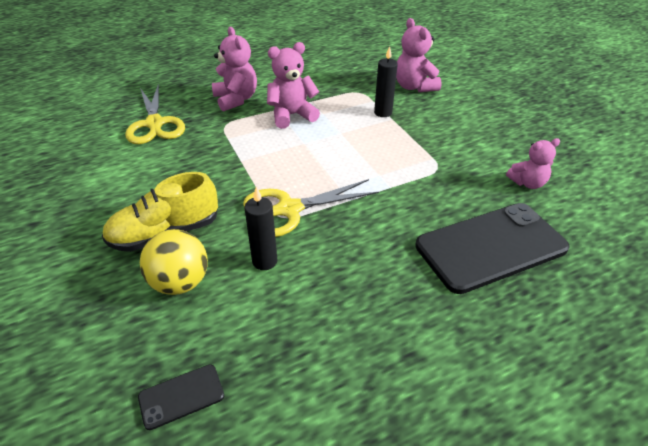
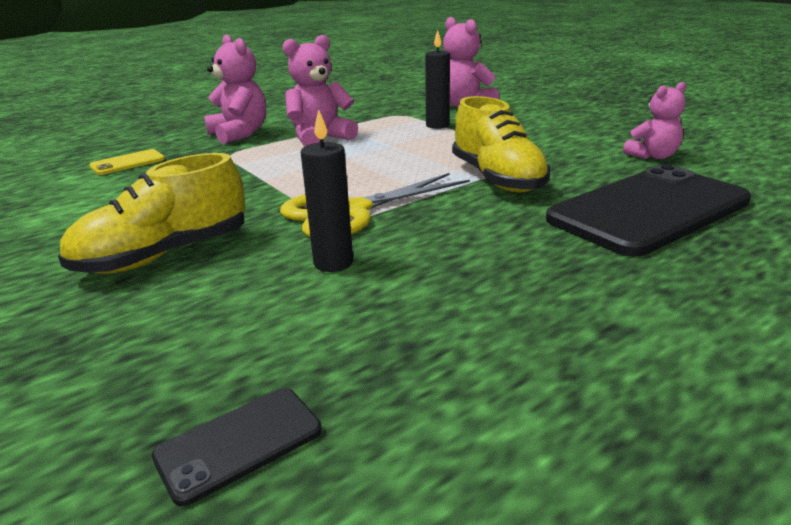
camera: 10 degrees left, 15 degrees down
yellow scissors [125,84,185,144] -> yellow phone [89,149,165,175]
yellow ball [140,229,208,295] -> none
none -> yellow shoe [452,96,550,193]

